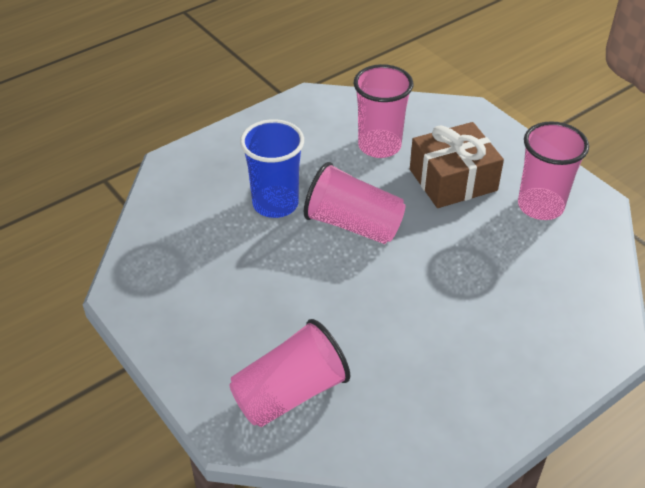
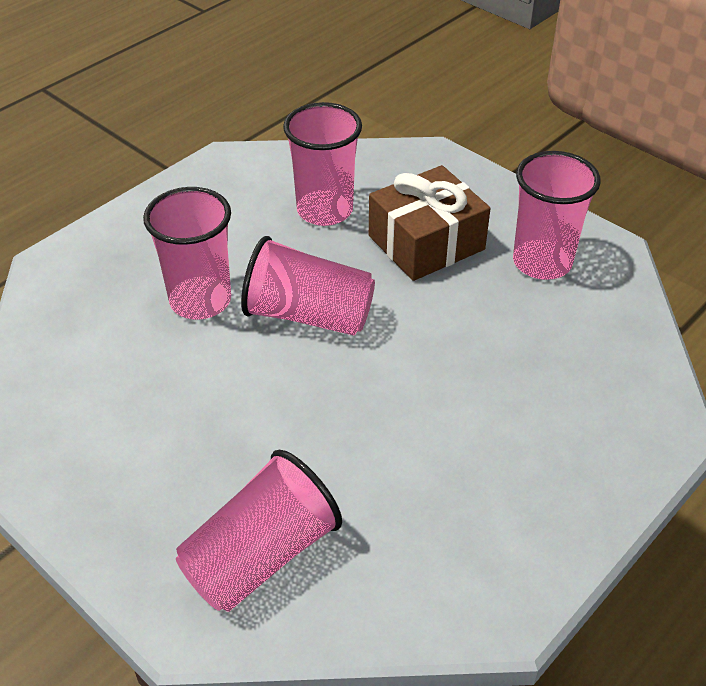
camera: 10 degrees left, 0 degrees up
blue cup [240,119,304,218] -> pink cup [143,187,231,320]

